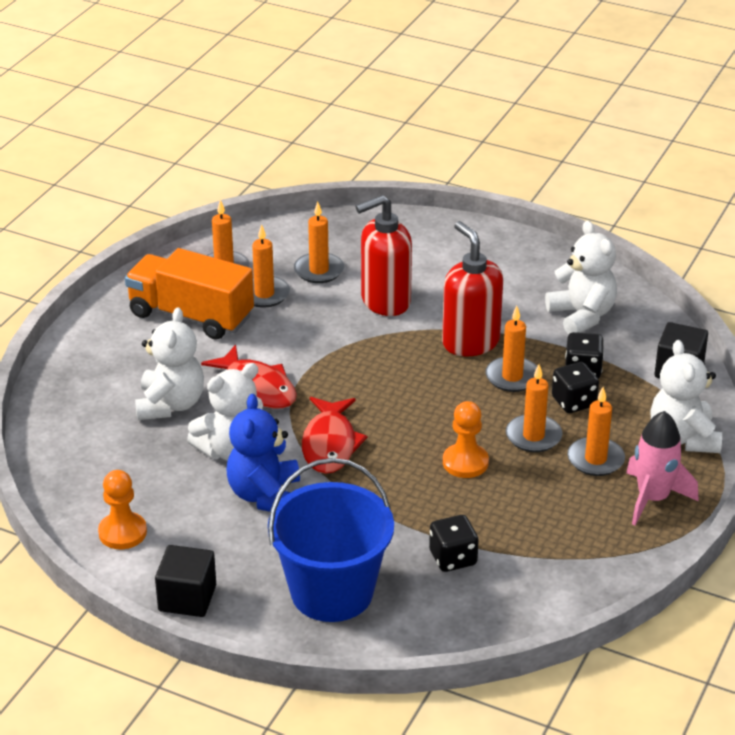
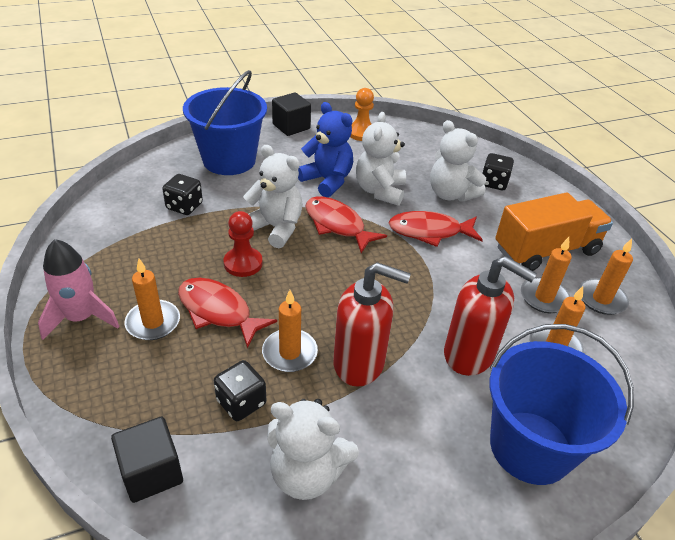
camera: 130 degrees right, 5 degrees up
red soap dispenser [355,195,412,316] -> red soap dispenser turned 105 degrees clockwise [444,256,537,376]
orange pawn [443,401,489,478] -> red pawn [224,211,263,277]
orange candle [506,364,562,452] -> red fish [178,278,277,348]
black dice [552,362,599,413] -> black dice moved to [482,153,514,190]
white teddy bear [650,340,722,453] -> white teddy bear moved to [243,145,303,248]
none -> blue bucket [490,324,634,485]

